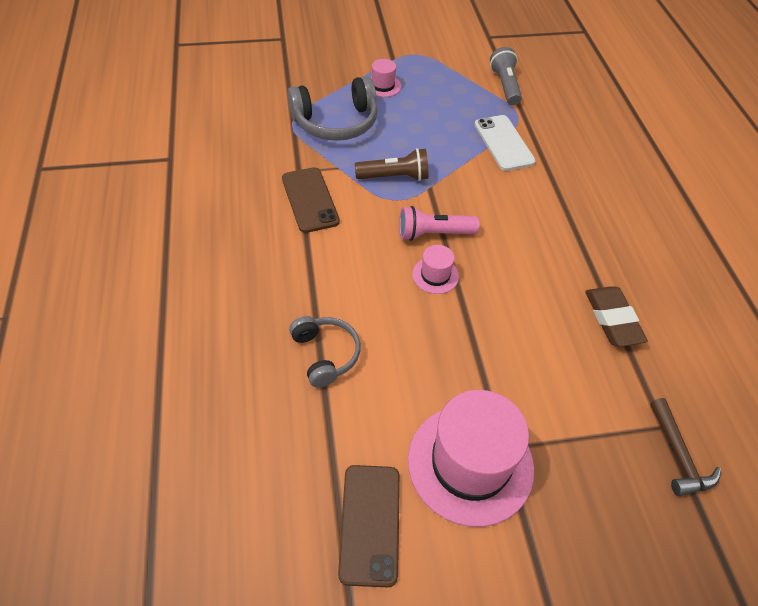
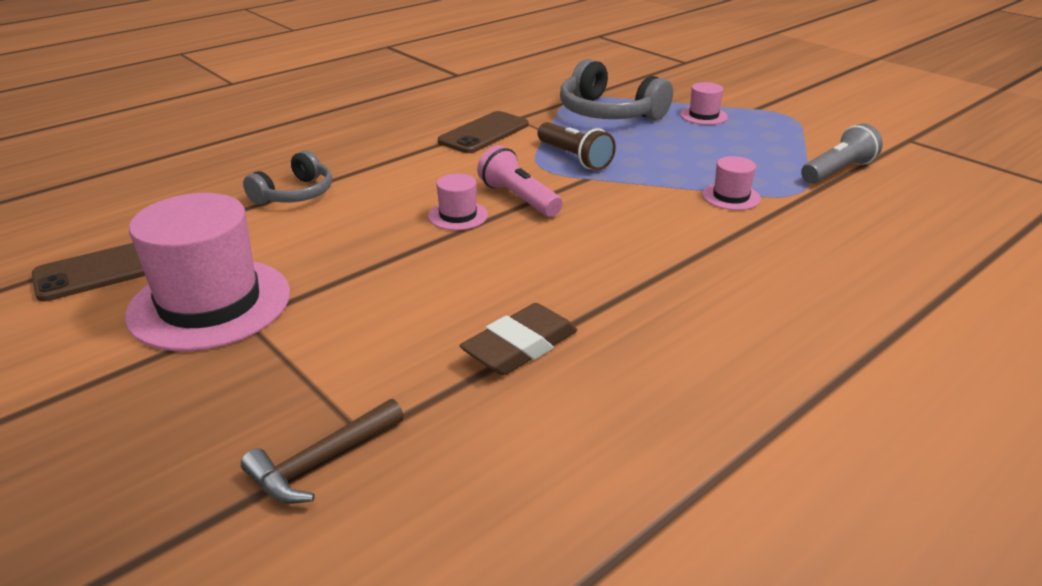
camera: 60 degrees right, 20 degrees down
white phone [474,115,536,171] -> pink hat [702,156,761,210]

